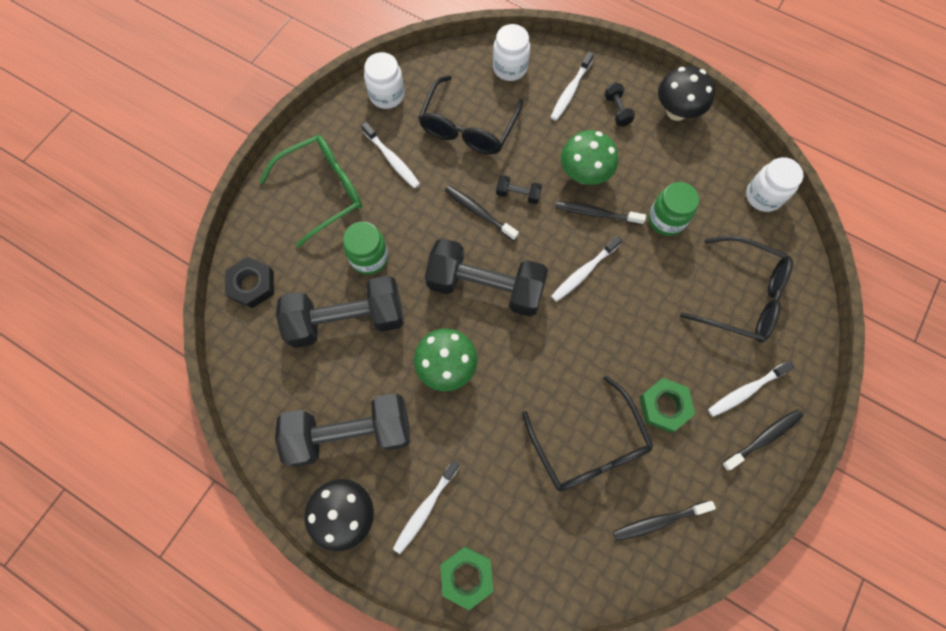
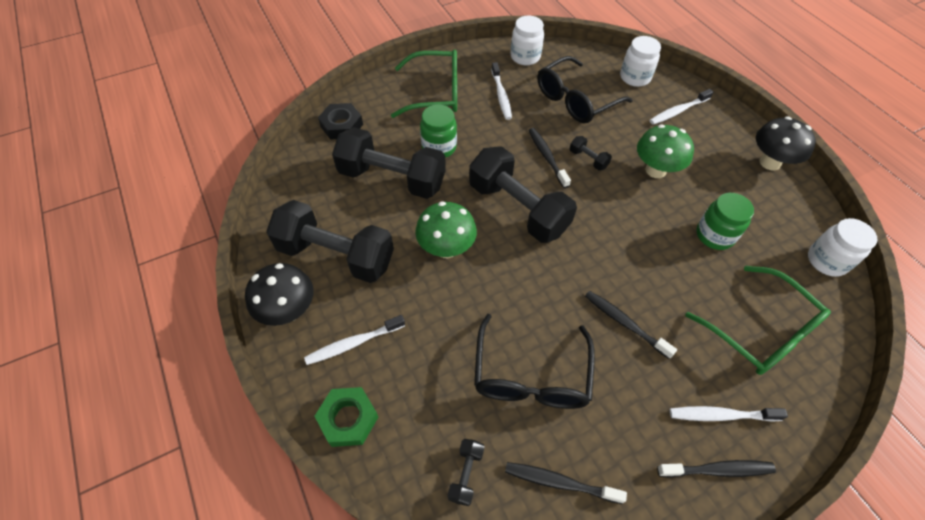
camera: 30 degrees right, 15 degrees down
white toothbrush [551,236,622,302] -> none
black toothbrush [555,201,646,225] -> black toothbrush moved to [585,291,677,359]
black dumbbell [604,82,635,126] -> black dumbbell moved to [448,439,484,506]
green nut [640,378,695,433] -> none
black glasses [680,236,793,342] -> green glasses [685,266,831,375]

